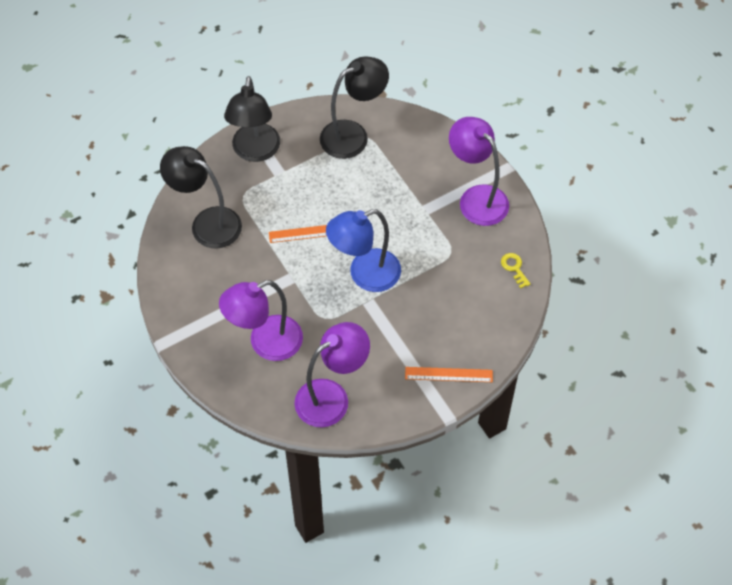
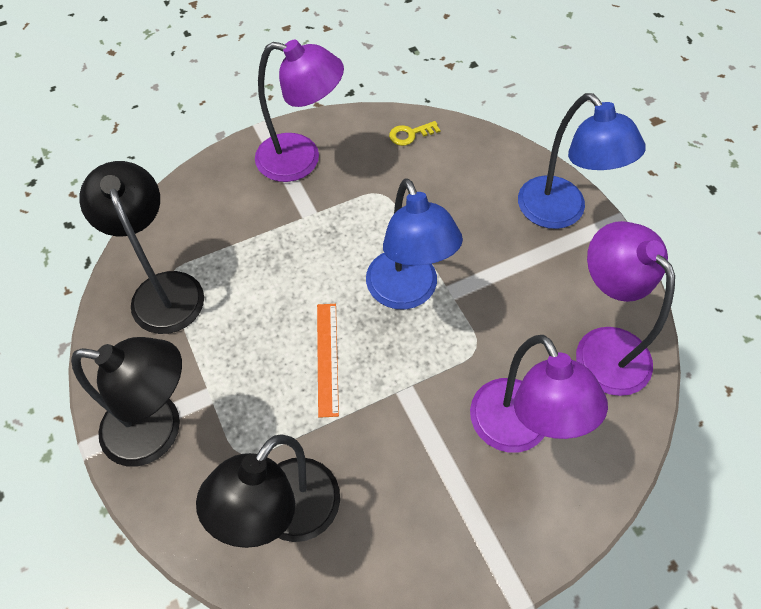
camera: 85 degrees left, 0 degrees up
orange ruler [405,367,493,382] -> blue lamp [518,93,646,229]
purple lamp [449,117,509,226] -> purple lamp turned 135 degrees counterclockwise [255,40,344,182]

